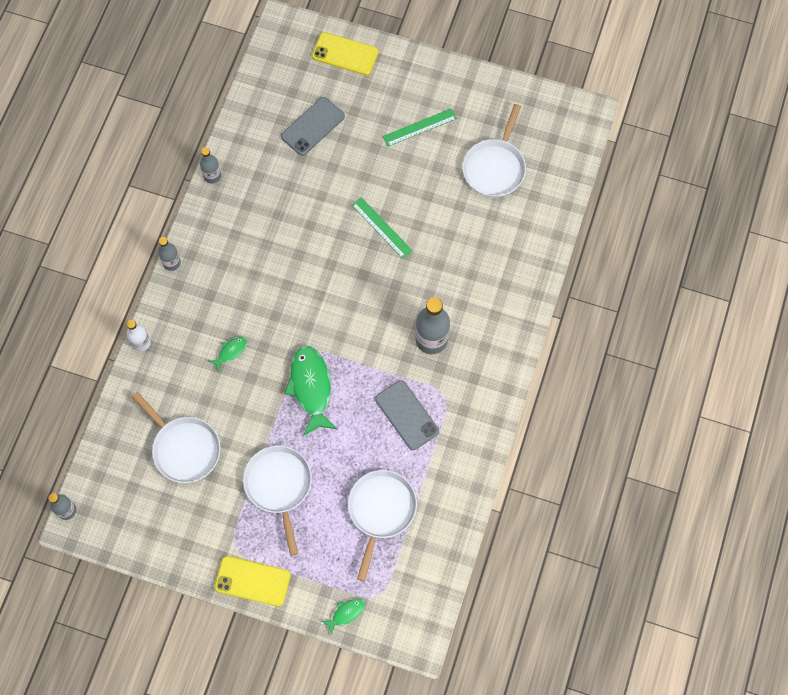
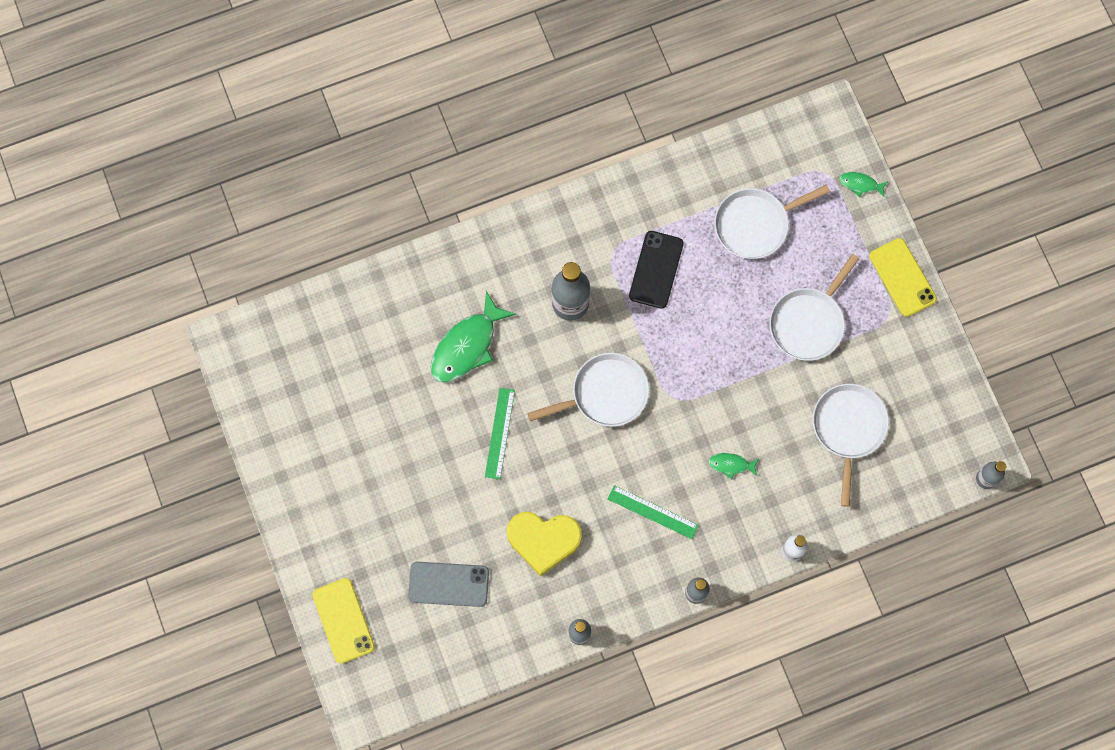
camera: 130 degrees left, 5 degrees up
green fish [284,346,337,436] -> green fish moved to [431,291,516,383]
grey phone [375,380,439,450] -> black phone [629,231,684,309]
green ruler [383,108,457,147] -> green ruler moved to [608,485,699,539]
white pan [462,104,526,197] -> white pan moved to [527,353,649,427]
none -> yellow heart [507,512,582,576]

